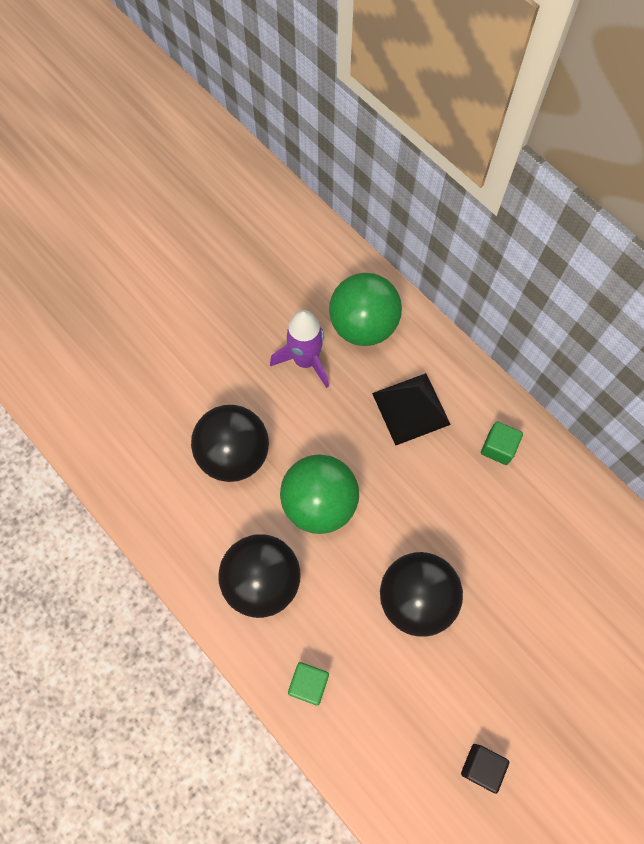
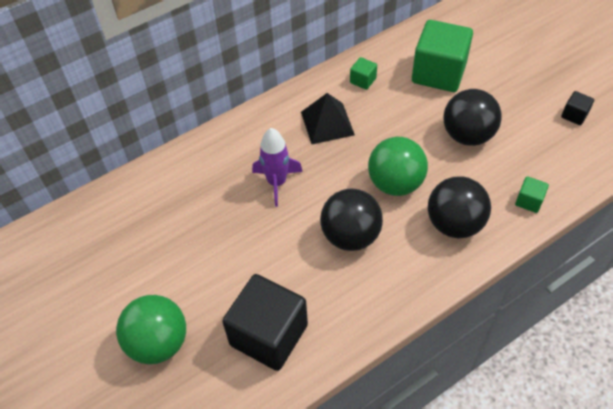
camera: 80 degrees left, 15 degrees down
green ball [329,273,402,346] -> green ball moved to [116,295,186,364]
none -> black cube [222,274,308,371]
none -> green cube [412,20,473,92]

